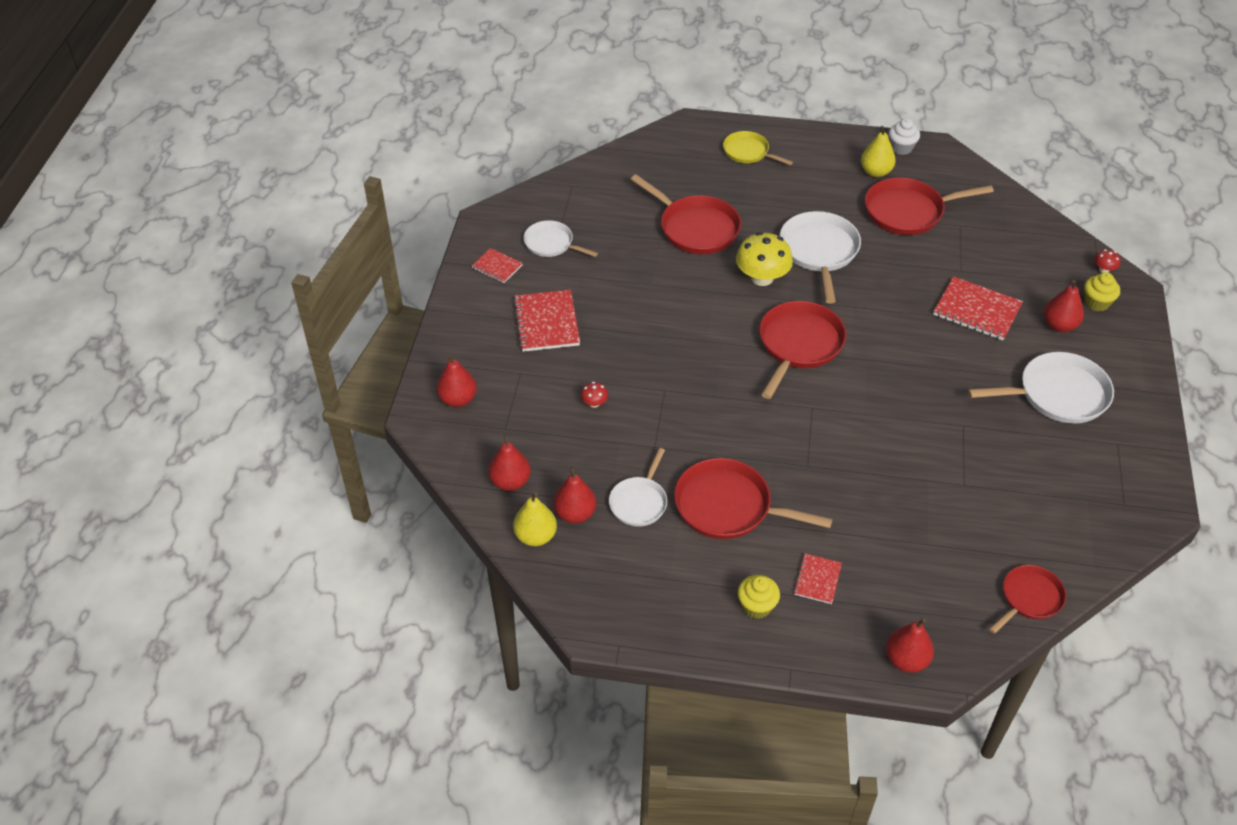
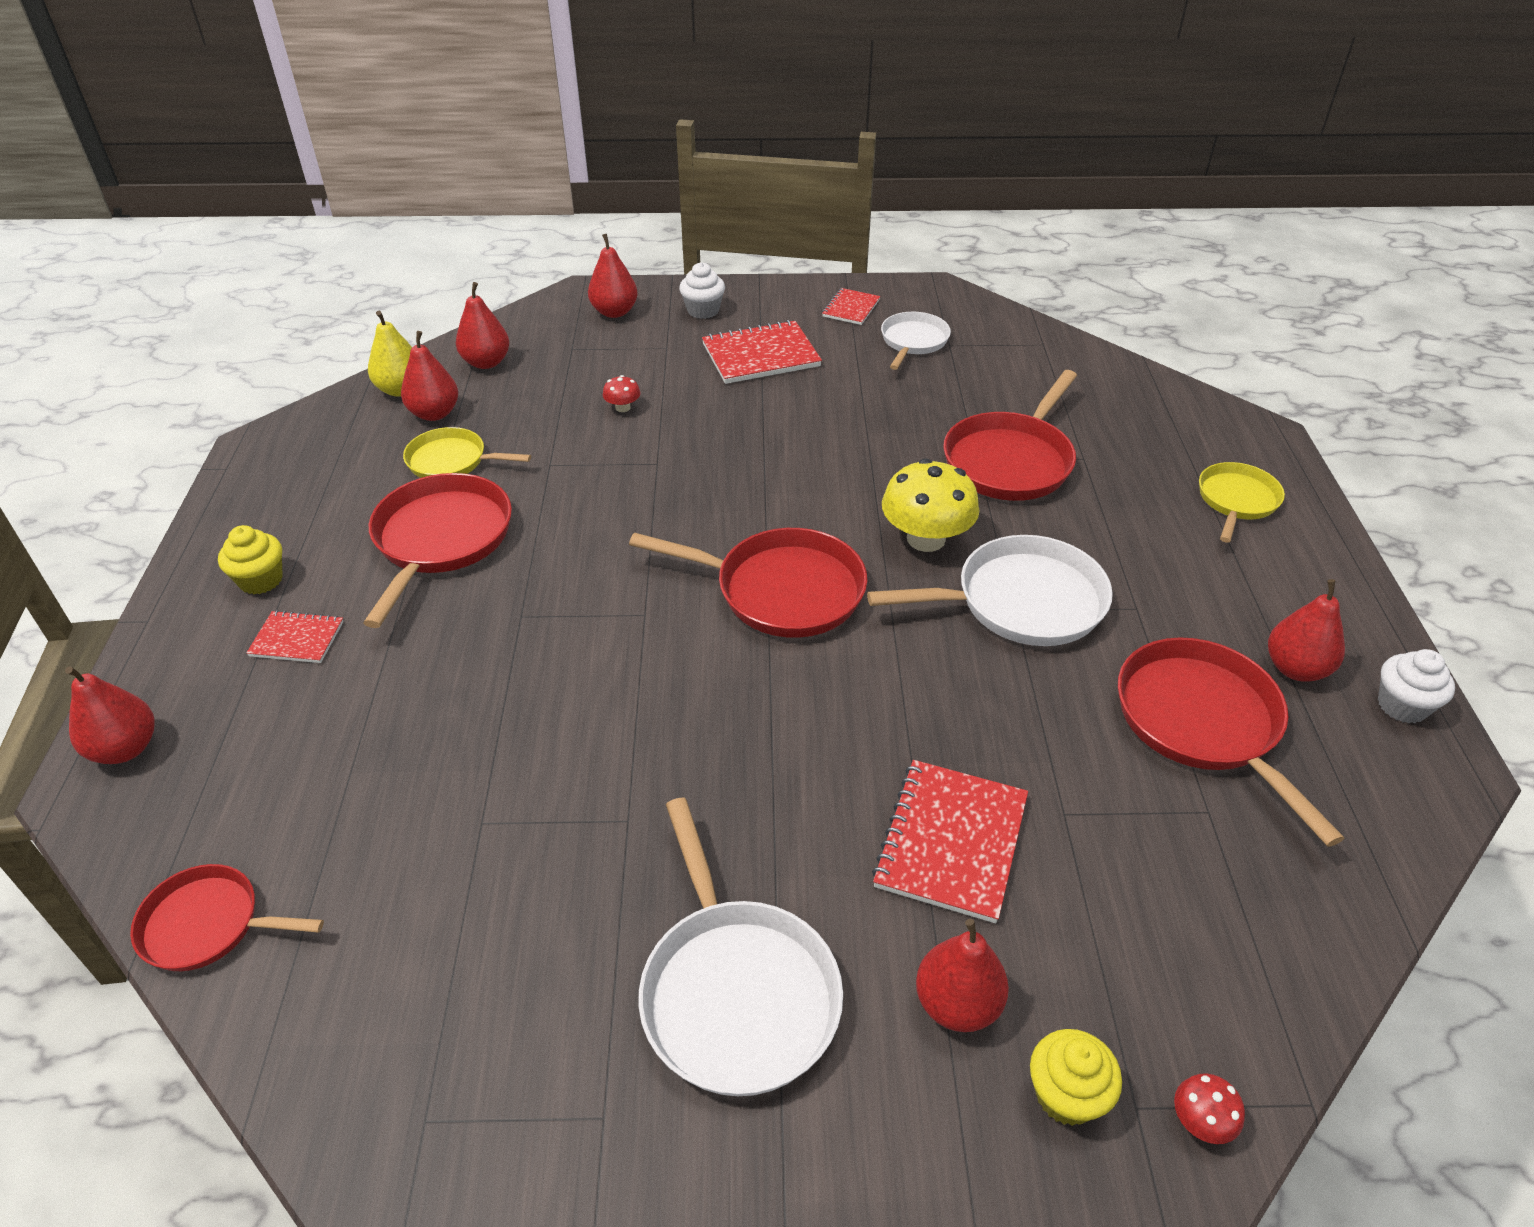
camera: 80 degrees right, 5 degrees down
white pan [609,448,667,527] -> yellow pan [403,427,531,478]
yellow pear [861,126,896,177] -> red pear [1268,579,1345,682]
red pan [989,565,1066,634] -> red pan turned 150 degrees clockwise [130,864,324,971]
none -> white cupcake [679,262,725,319]

